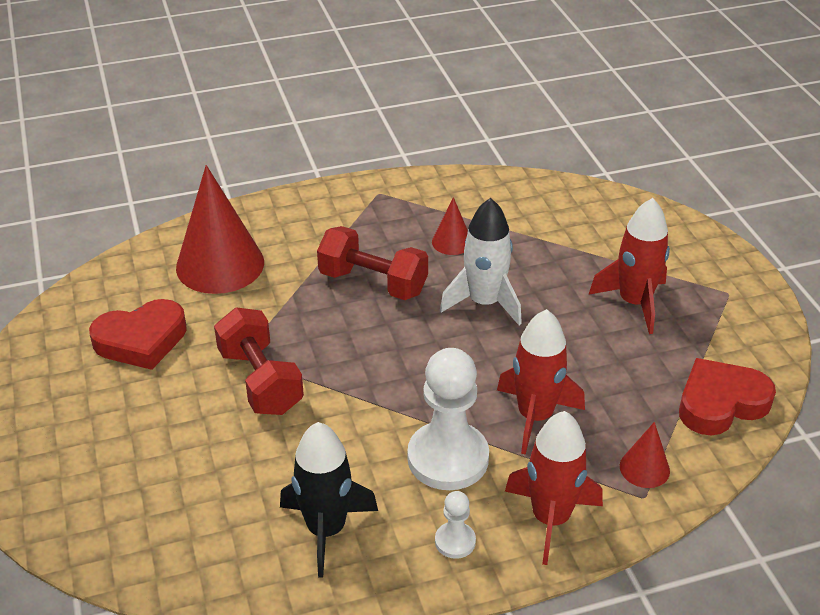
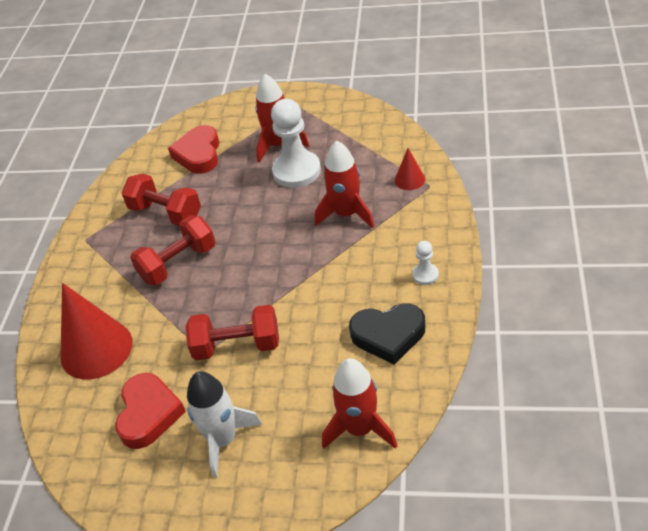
camera: 60 degrees left, 5 degrees up
black rocket [280,422,378,578] -> black heart [349,303,425,365]
white pawn [407,348,489,490] -> white pawn moved to [271,99,321,188]
red cone [432,197,468,255] -> red dumbbell [122,173,201,226]
white rocket [440,198,522,325] -> white rocket moved to [187,371,262,478]
red rocket [505,411,603,565] -> red rocket moved to [322,358,397,449]
red heart [679,358,776,435] -> red heart moved to [168,125,220,174]

